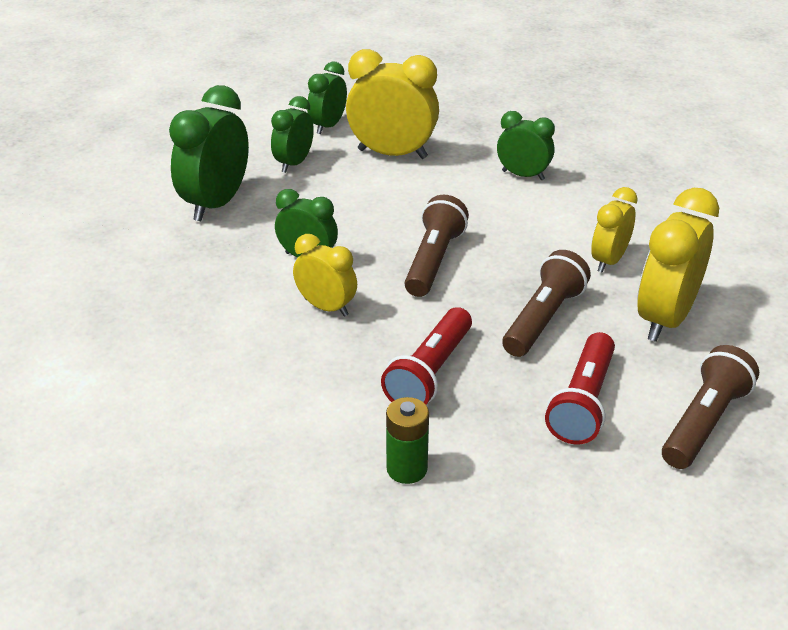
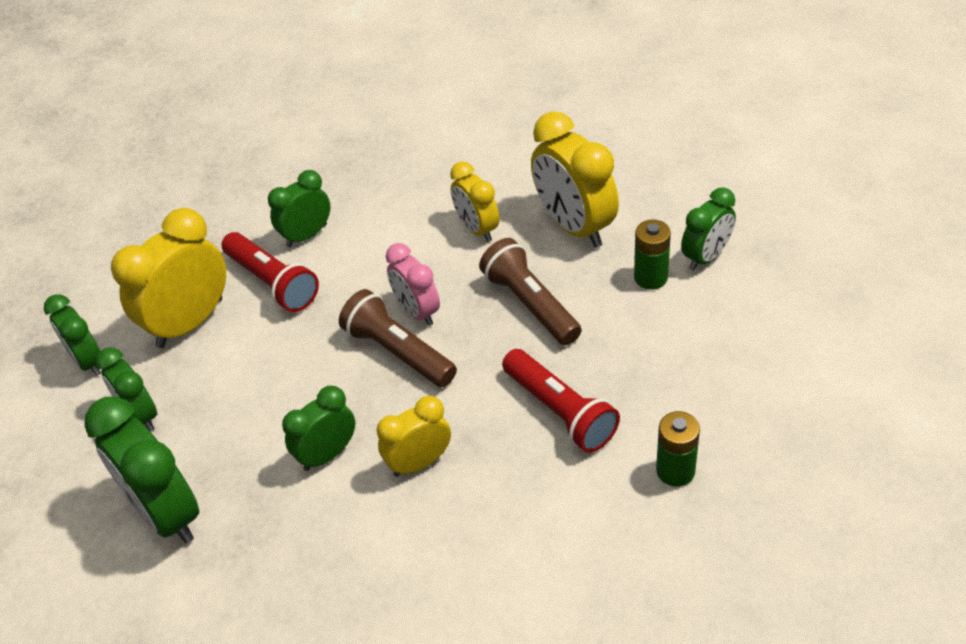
camera: 60 degrees left, 10 degrees up
red flashlight [545,332,615,444] -> red flashlight moved to [221,232,319,312]
brown flashlight [662,345,759,469] -> green clock [681,187,736,271]
none -> pink clock [386,243,440,326]
none -> green battery [634,219,671,290]

